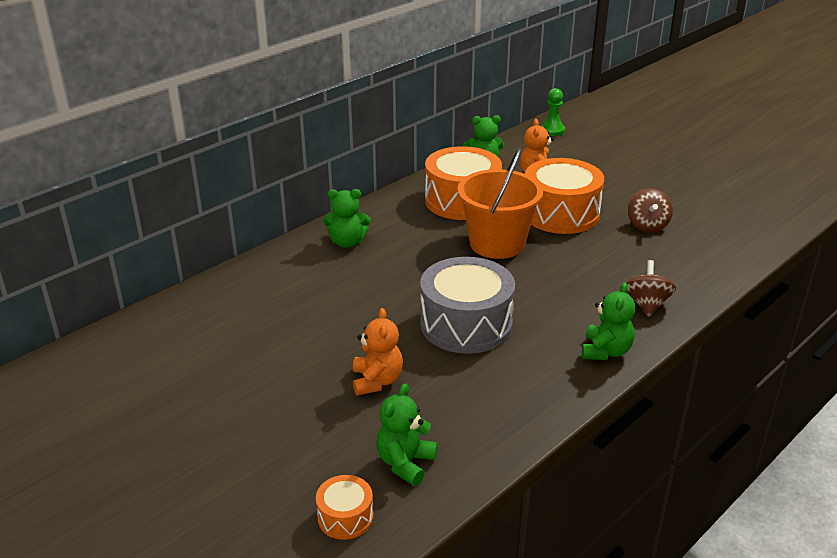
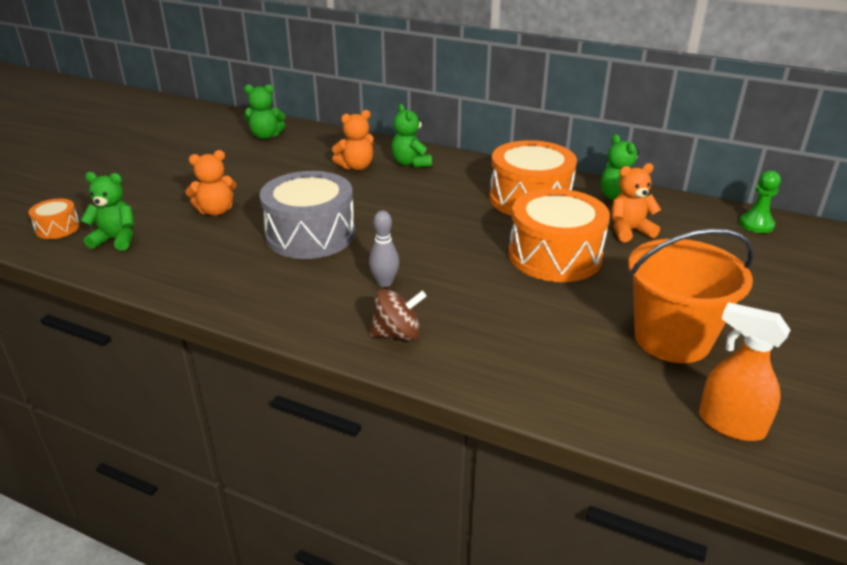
camera: 70 degrees right, 0 degrees up
orange bucket [457,148,543,259] -> orange bucket moved to [628,228,754,363]
green teddy bear [582,282,635,360] -> green teddy bear moved to [244,84,285,139]
brown spinning top [628,188,673,232] -> none
none -> orange teddy bear [332,110,374,170]
none -> grey bowling pin [369,210,399,287]
none -> orange spray bottle [699,302,790,441]

